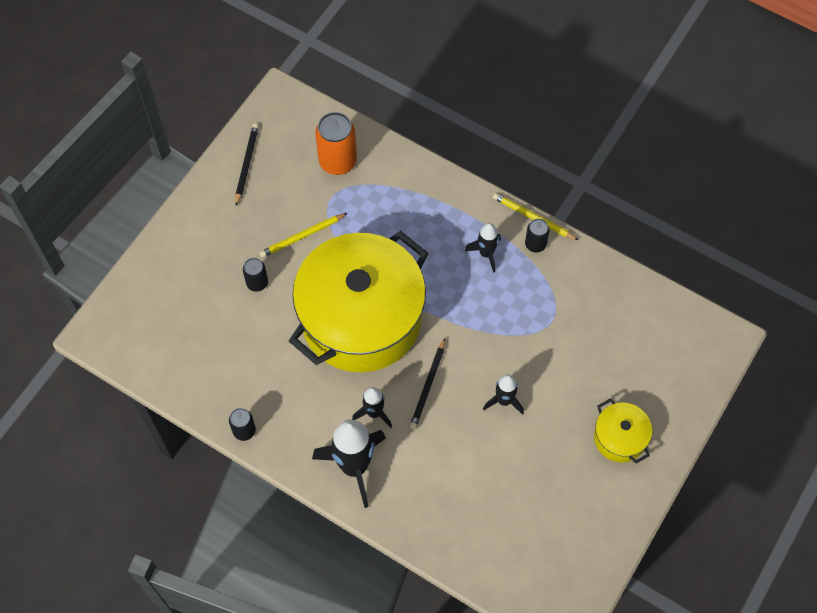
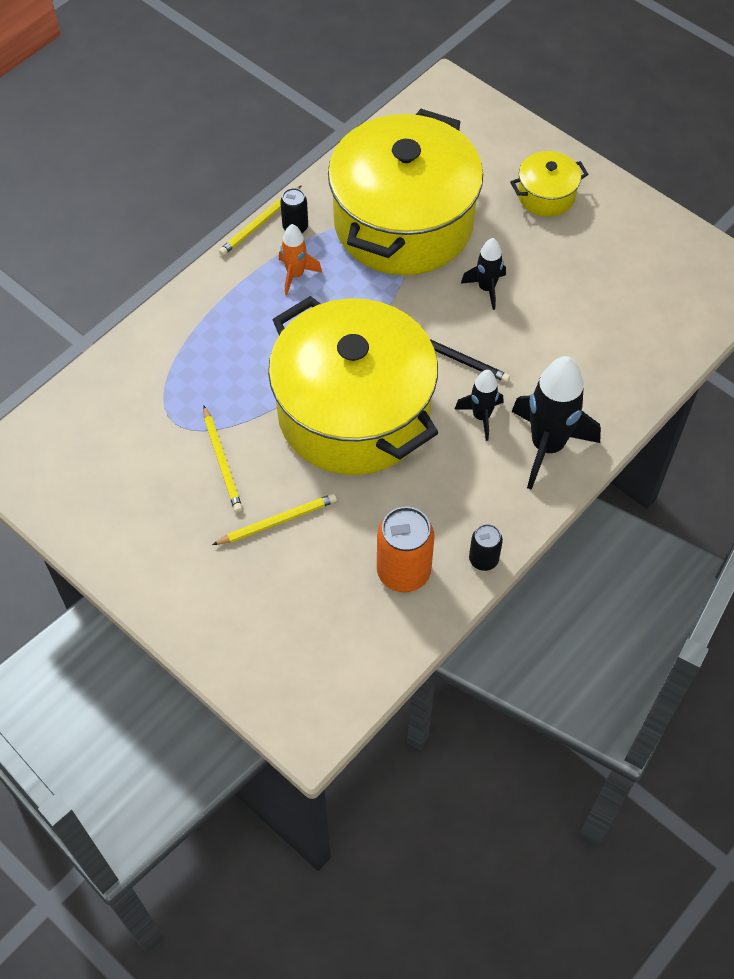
camera: 80 degrees left, 5 degrees down
black pencil [235,123,259,206] -> none
black can [243,258,268,292] -> yellow pencil [212,494,337,545]
orange can [315,112,357,175] -> orange can moved to [377,507,435,592]
black rocket [465,223,501,273] -> orange rocket [279,224,322,295]
none -> yellow pot [328,109,483,275]

